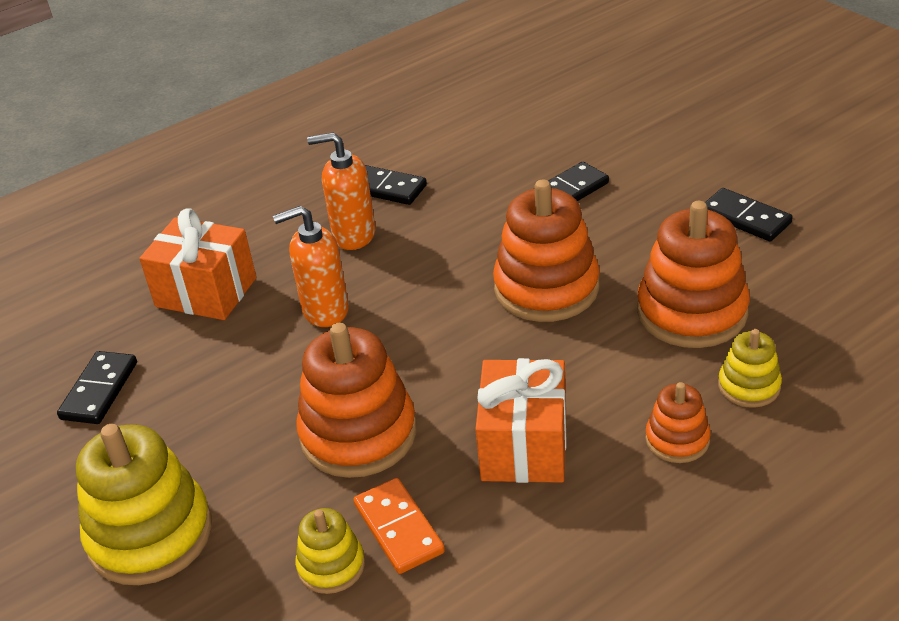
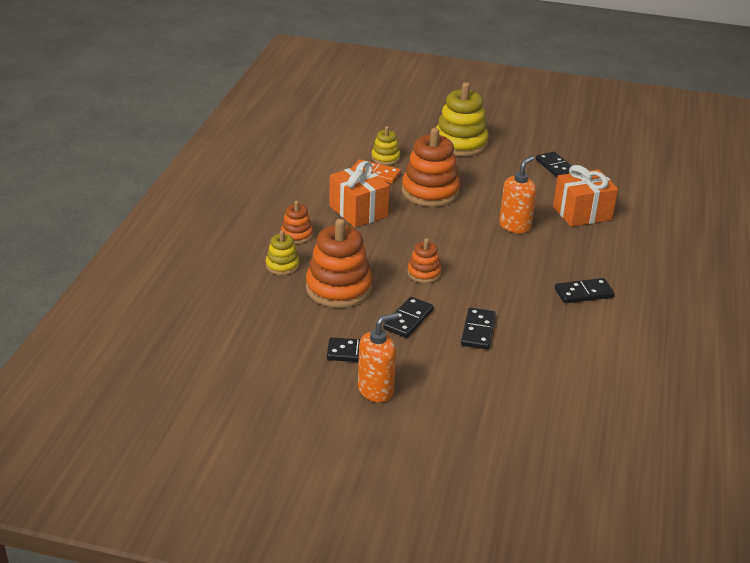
camera: 135 degrees right, 5 degrees down
orange soap dispenser [307,132,376,250] -> orange soap dispenser moved to [358,312,399,403]
orange stacking toy [493,179,600,322] -> orange stacking toy [407,238,441,283], size x0.52
none -> black domino [383,297,434,338]

